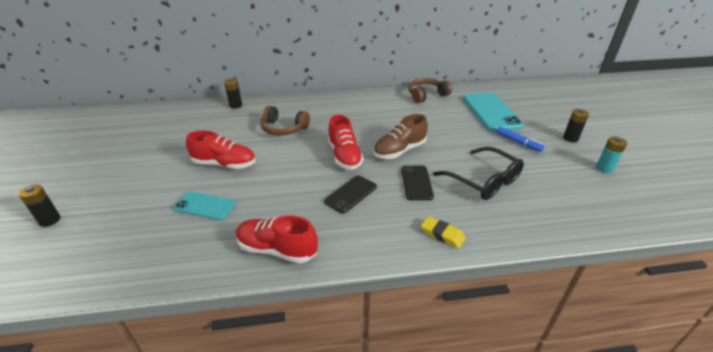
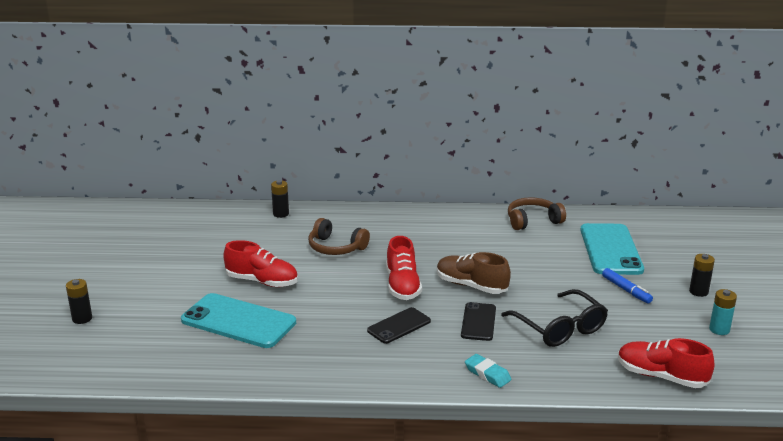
camera: 10 degrees right, 10 degrees down
turquoise phone [173,191,236,220] -> turquoise phone [181,293,296,348], size x1.76
red shoe [236,215,318,263] -> red shoe moved to [618,338,714,388]
brown shoe [373,114,428,159] -> brown shoe turned 60 degrees clockwise [437,252,511,294]
yellow eraser [421,216,466,249] -> turquoise eraser [465,354,512,388]

